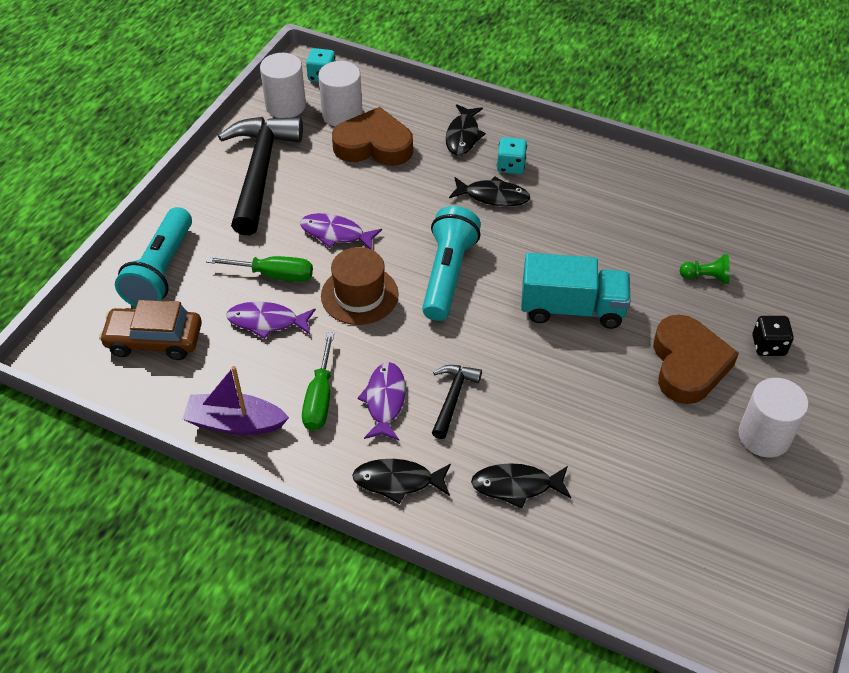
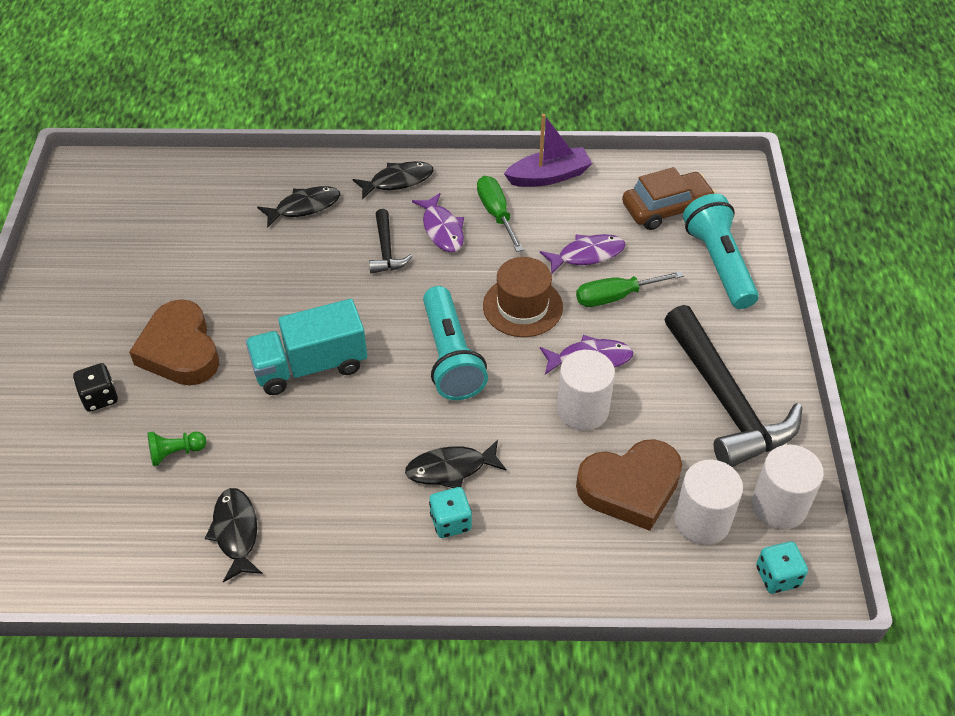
camera: 155 degrees right, 0 degrees up
black fish [446,104,486,155] -> black fish moved to [205,488,263,583]
white cylinder [738,378,808,457] -> white cylinder moved to [557,350,615,431]

